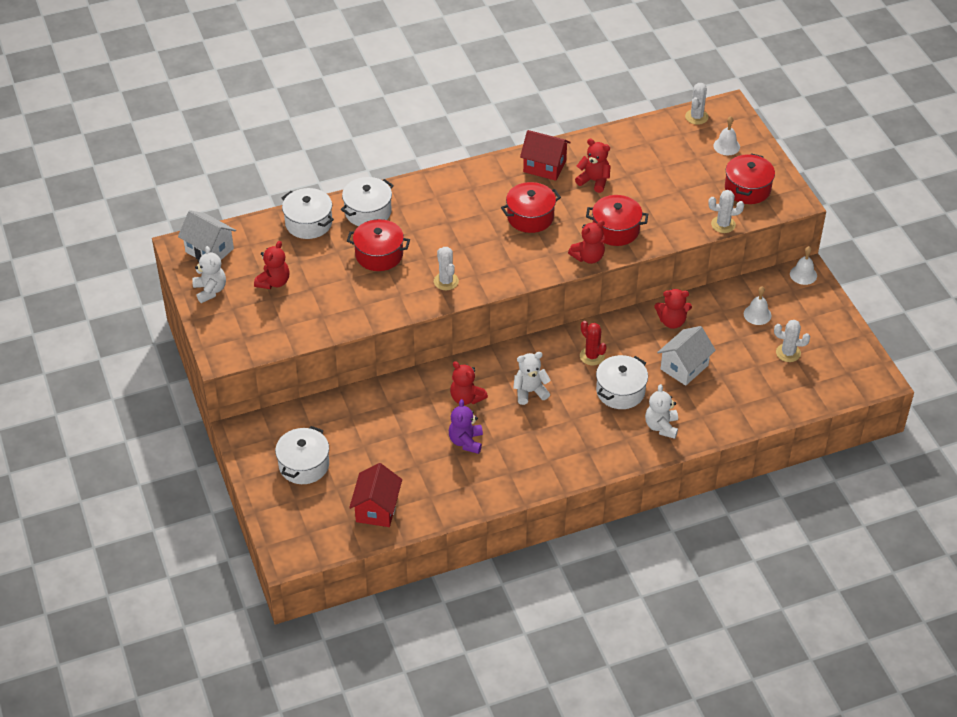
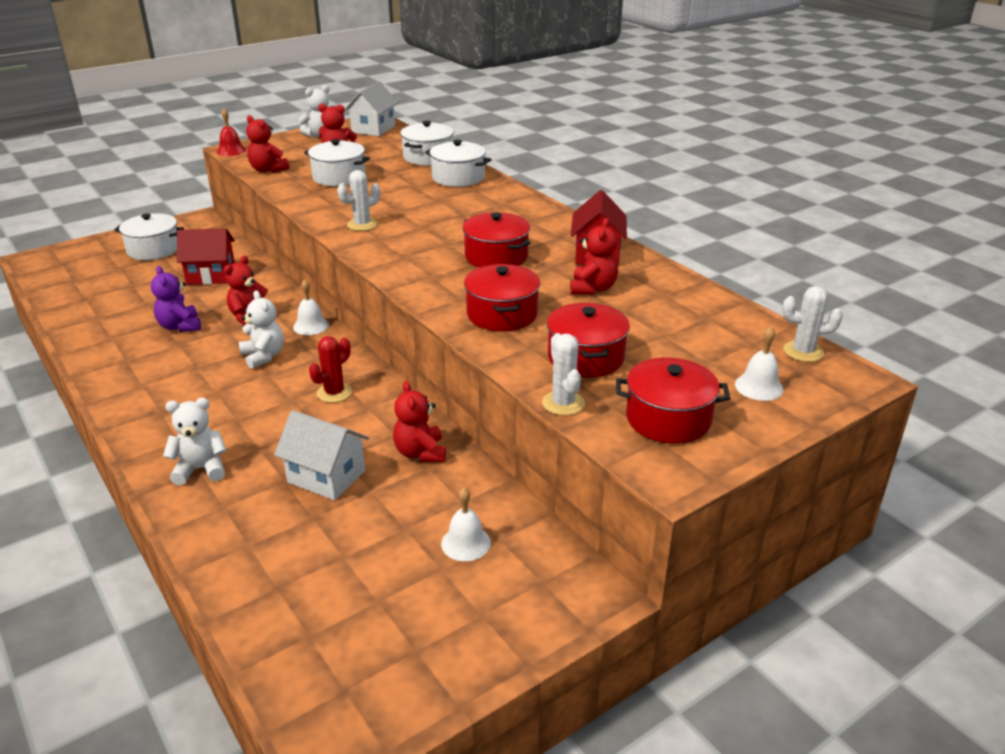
camera: 75 degrees right, 15 degrees down
red pot [347,219,410,271] -> red pot moved to [547,303,630,377]
red house [349,463,402,527] -> red house moved to [177,228,235,285]
purple teddy bear [449,399,483,454] -> purple teddy bear turned 105 degrees counterclockwise [151,266,201,332]
red teddy bear [568,220,605,264] -> red teddy bear moved to [246,115,289,173]
white pot [596,355,648,409] -> white pot moved to [304,139,370,186]
white cactus [774,320,810,362] -> none
white bell [790,246,817,285] -> white bell moved to [293,279,329,335]
none -> red bell [217,109,246,156]

